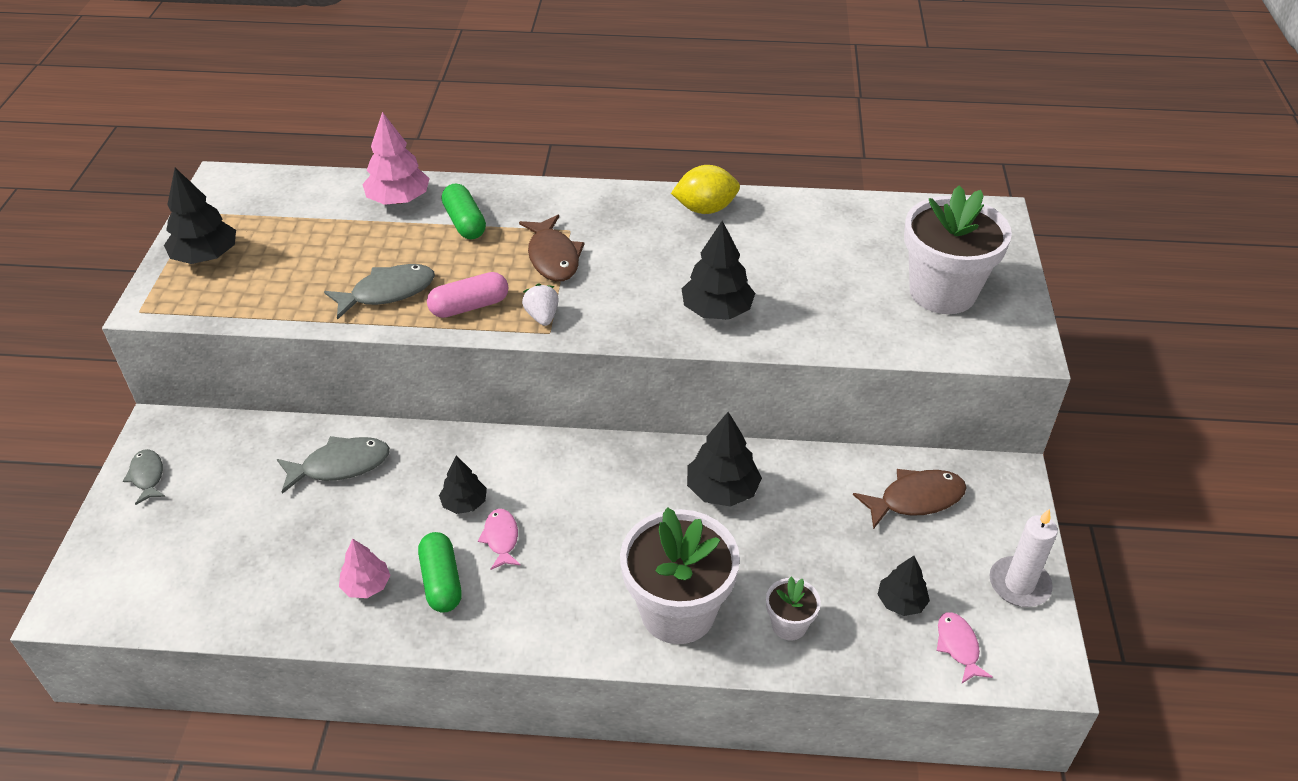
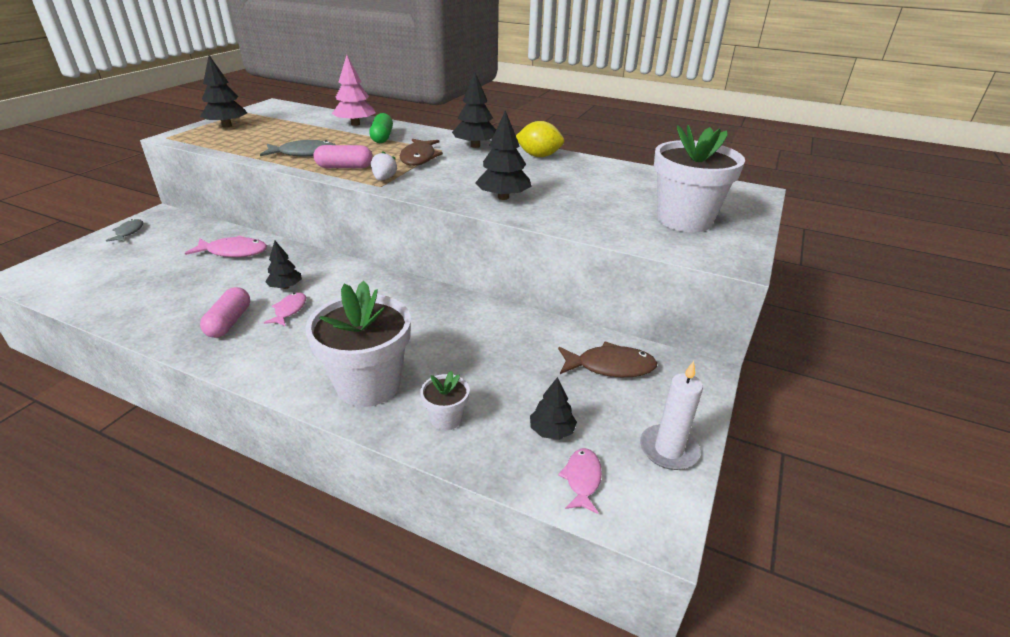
camera: 20 degrees right, 10 degrees down
grey fish [277,436,390,494] -> pink fish [185,235,267,257]
pink tree [339,539,390,598] -> none
green capsule [418,532,462,613] -> pink capsule [200,287,250,338]
black tree [687,412,762,507] -> black tree moved to [452,72,496,148]

